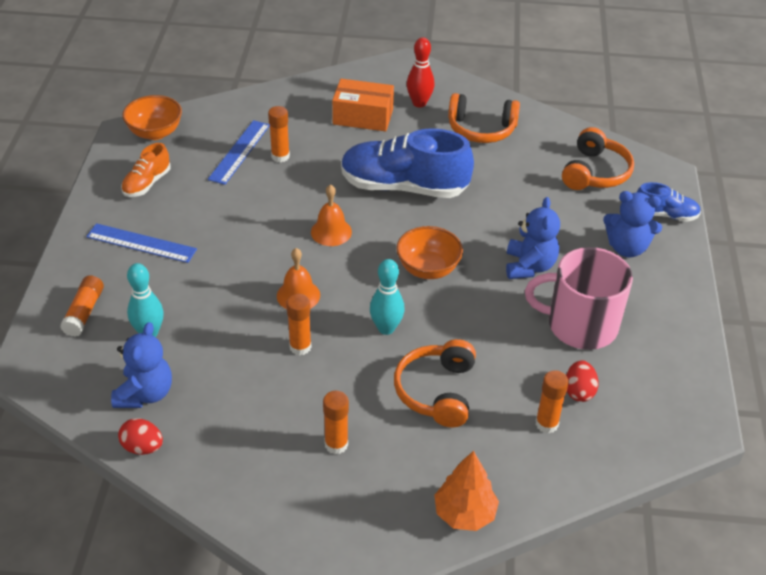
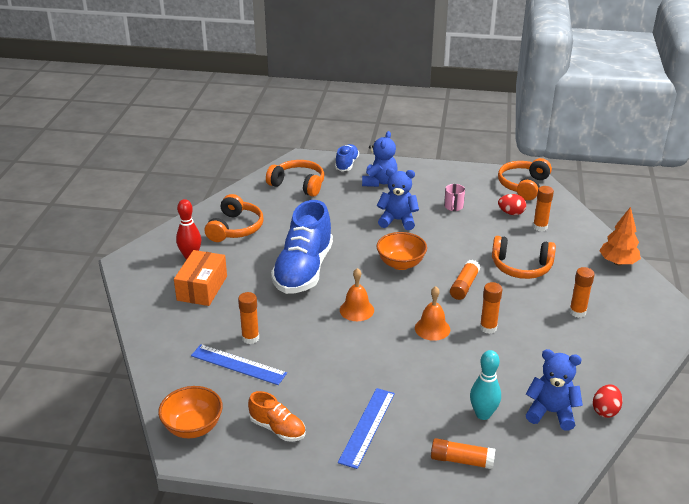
camera: 85 degrees left, 10 degrees down
turquoise bowling pin [370,259,405,335] -> orange glue stick [450,260,481,300]
pink mug [525,247,633,350] -> pink mug [444,184,465,211], size x0.41
none -> orange headphones [498,158,552,200]

